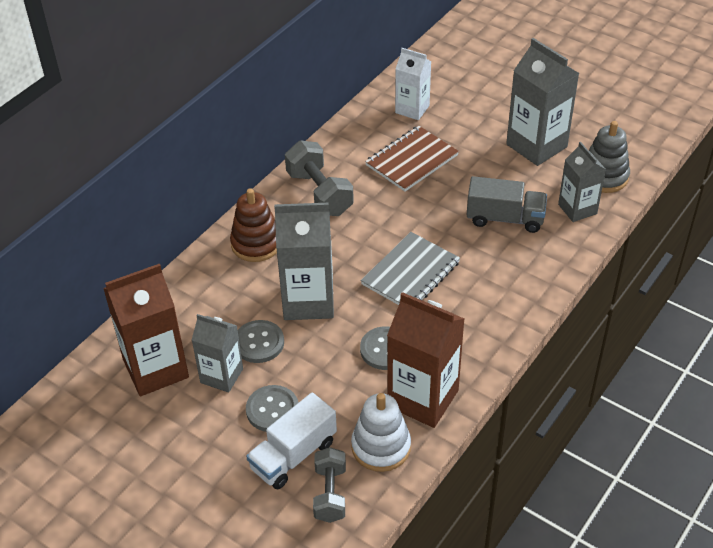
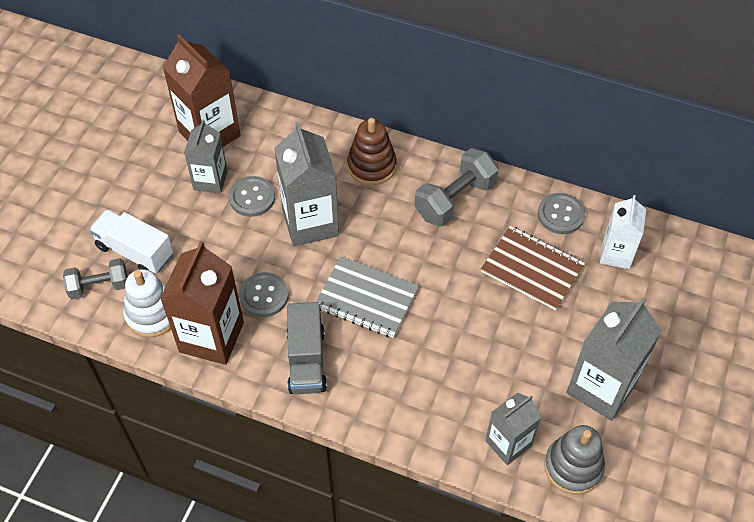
camera: 75 degrees right, 10 degrees up
grey button [246,385,299,432] -> grey button moved to [538,193,585,234]
grey truck [467,176,547,233] -> grey truck moved to [286,302,327,394]

